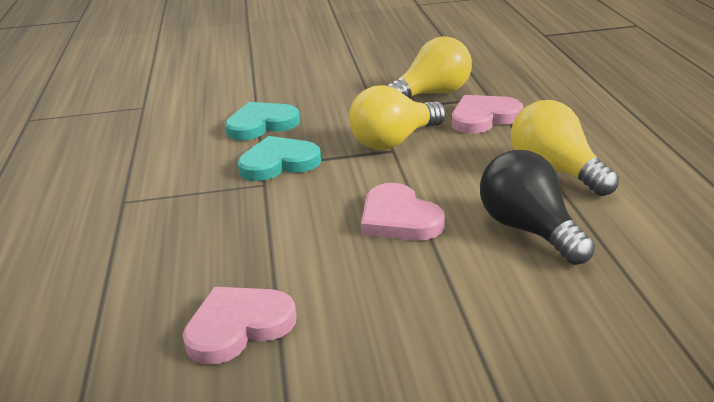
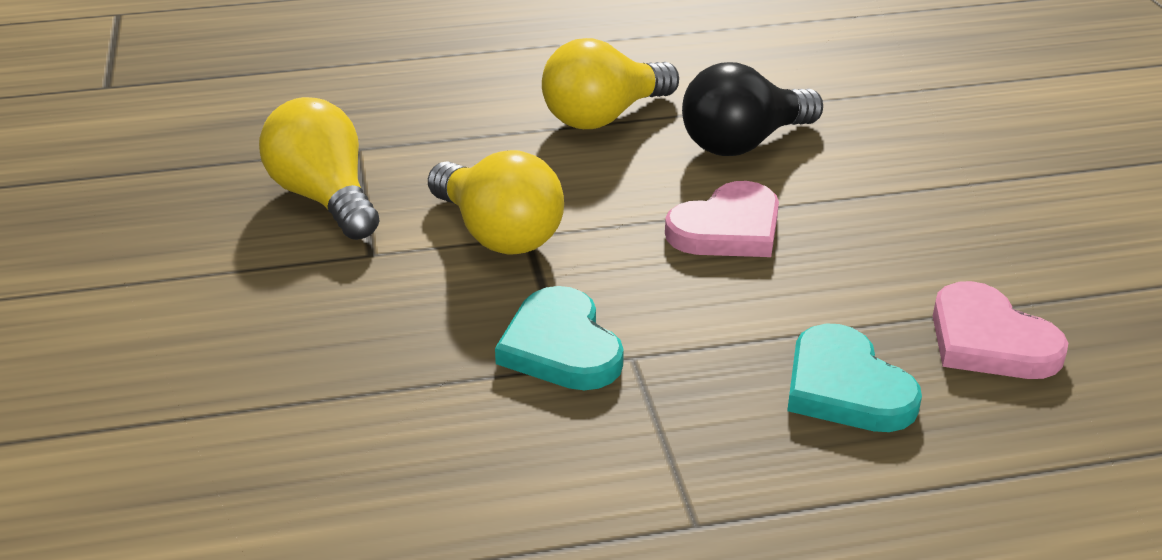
camera: 95 degrees left, 5 degrees up
turquoise heart [225,102,300,140] -> turquoise heart moved to [787,323,922,432]
pink heart [452,95,523,134] -> none

